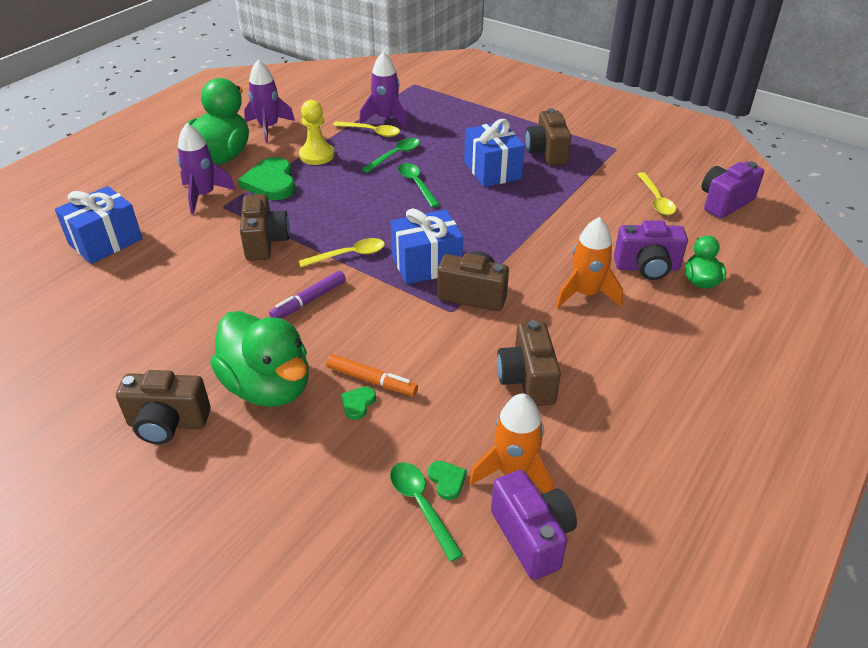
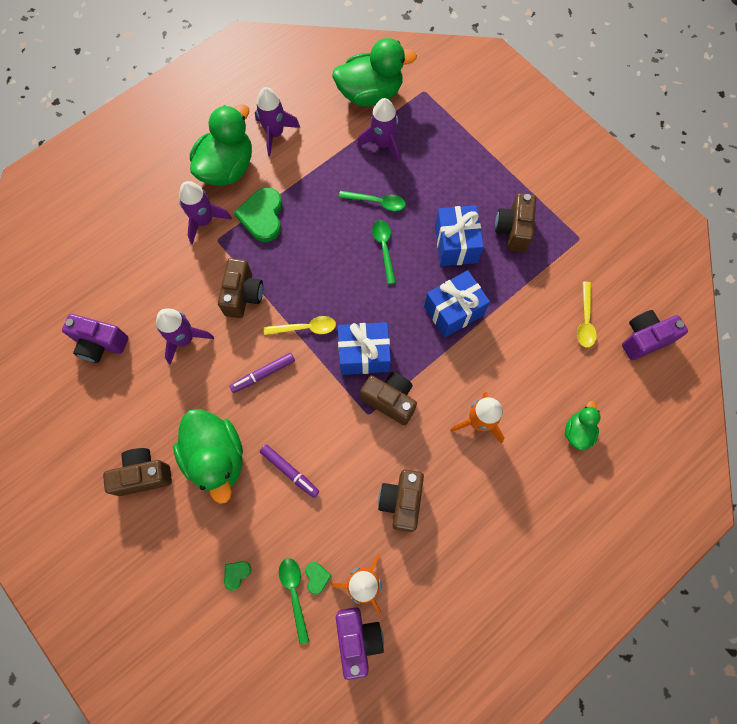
camera: 15 degrees right, 30 degrees up
blue gift [55,186,143,264] -> blue gift moved to [424,270,490,337]
brown camera [116,370,211,444] -> brown camera turned 150 degrees clockwise [103,448,172,496]
yellow pawn [299,100,334,165] -> none
orange marker [326,354,418,396] -> purple marker [260,445,319,498]
yellow spoon [333,121,400,137] -> none
green heart [340,387,376,420] -> green heart moved to [224,561,251,590]
green spoon [362,138,420,173] -> green spoon turned 45 degrees clockwise [339,191,406,211]
purple camera [614,220,688,280] -> purple camera moved to [62,314,128,363]
none -> purple rocket [156,309,214,365]
none -> green duck [332,38,417,107]

